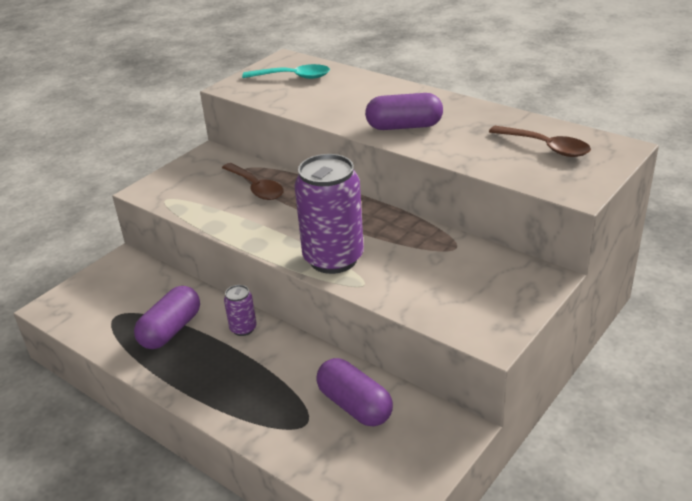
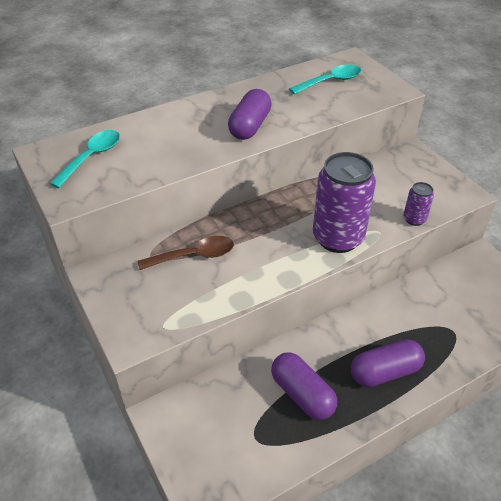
camera: 70 degrees left, 10 degrees up
purple can [224,285,257,336] -> purple can moved to [404,182,434,226]
purple capsule [316,358,393,426] -> purple capsule moved to [351,339,425,387]
brown spoon [489,126,591,157] -> turquoise spoon [289,64,361,94]

